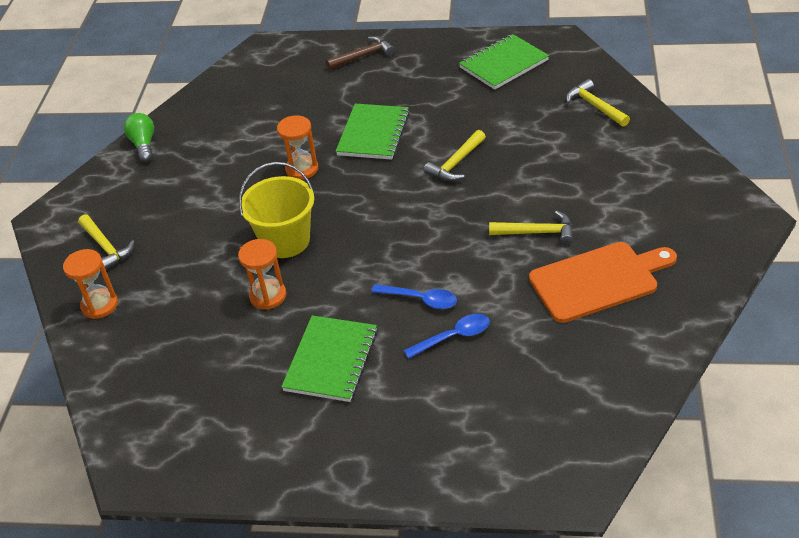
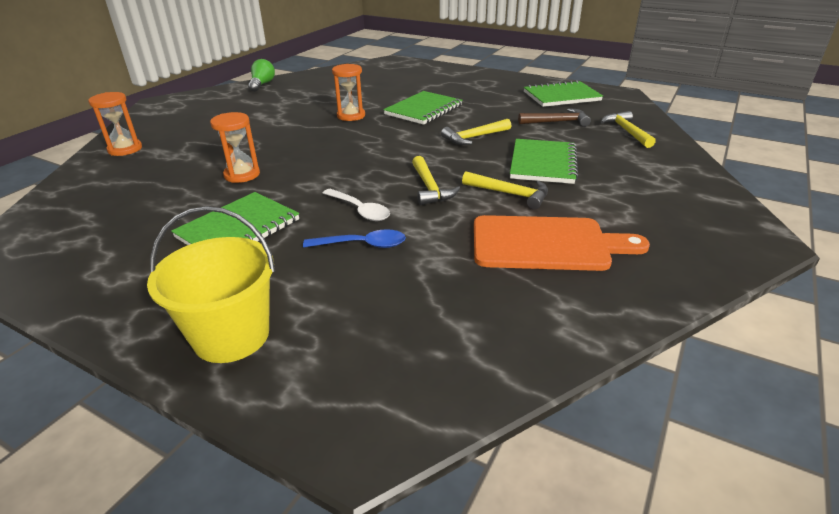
camera: 20 degrees right, 10 degrees down
yellow hammer [78,215,134,270] -> yellow hammer moved to [412,156,460,205]
yellow bucket [239,162,314,258] -> yellow bucket moved to [147,206,275,363]
brown hammer [326,36,395,70] -> brown hammer moved to [518,108,591,127]
blue spoon [371,284,457,309] -> white spoon [323,189,390,221]
none -> green notebook [510,139,578,184]

